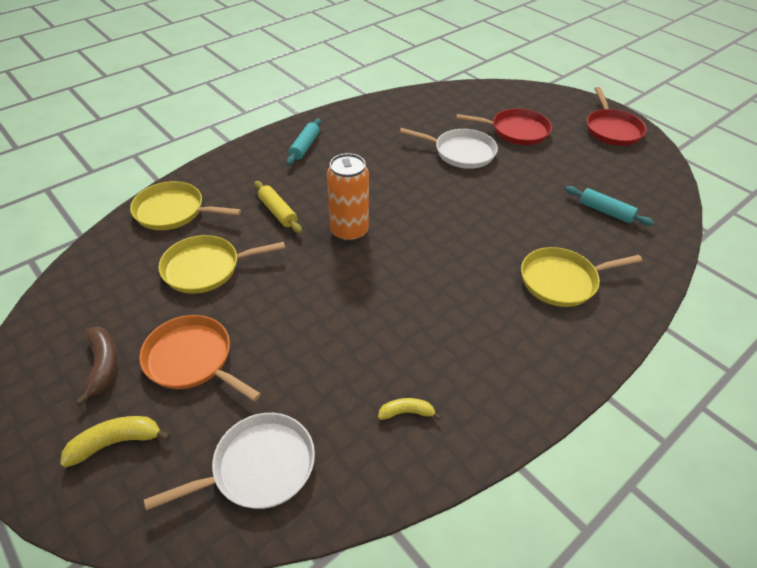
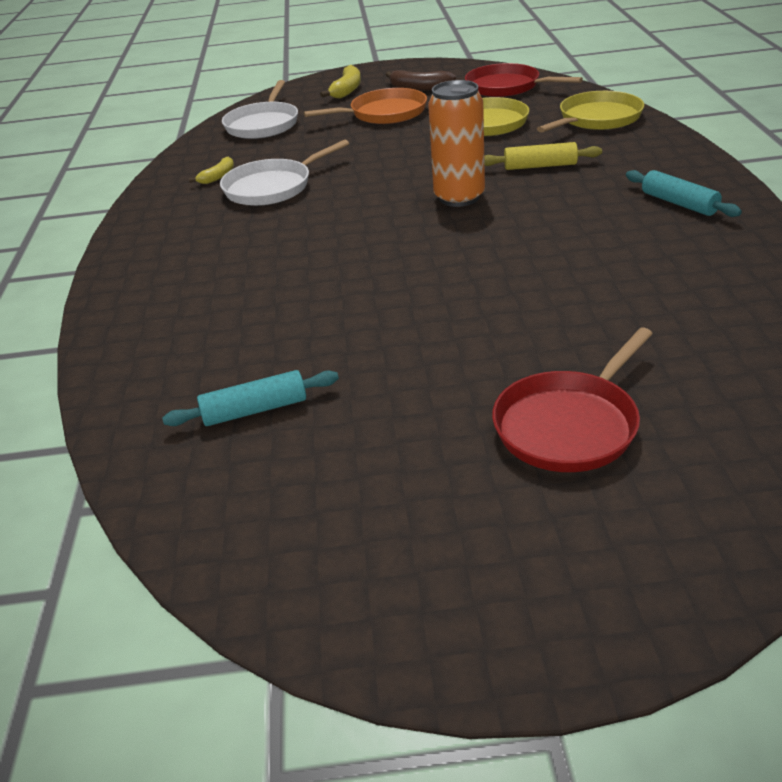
camera: 130 degrees right, 10 degrees down
white pan [400,128,498,169] -> white pan moved to [220,140,349,206]
yellow pan [521,247,642,307] -> none
red pan [587,87,647,146] -> red pan moved to [465,63,583,97]

